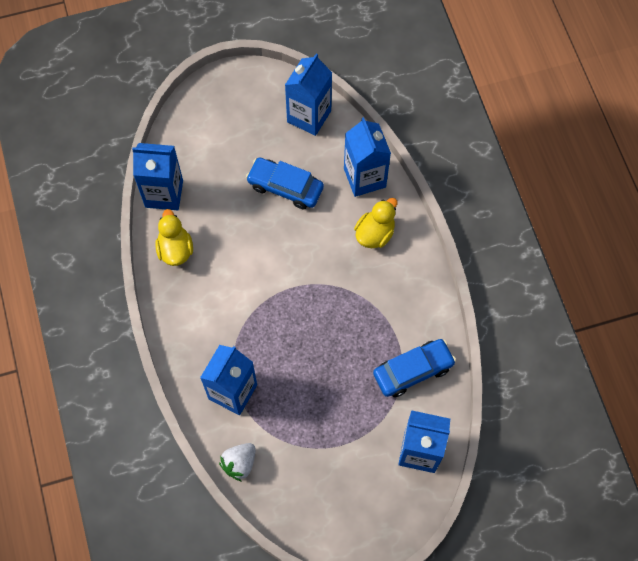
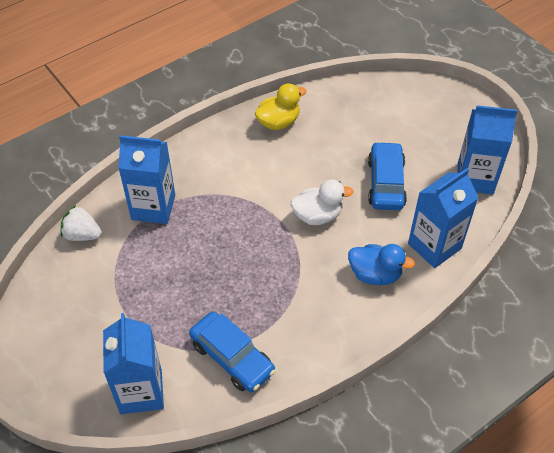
camera: 70 degrees right, 15 degrees down
blue carton [132,143,183,210] -> none
yellow duck [354,198,397,248] -> blue duck [348,244,415,285]
none -> white duck [290,180,353,225]

